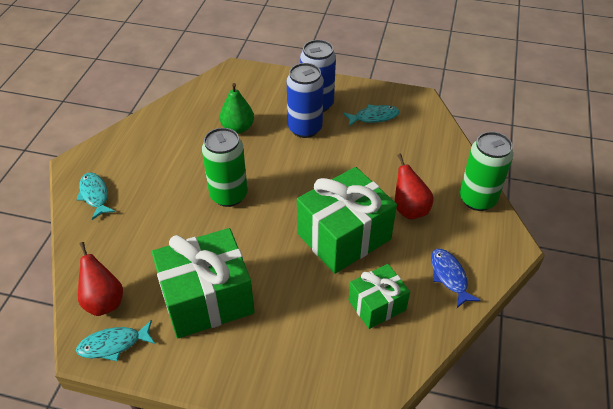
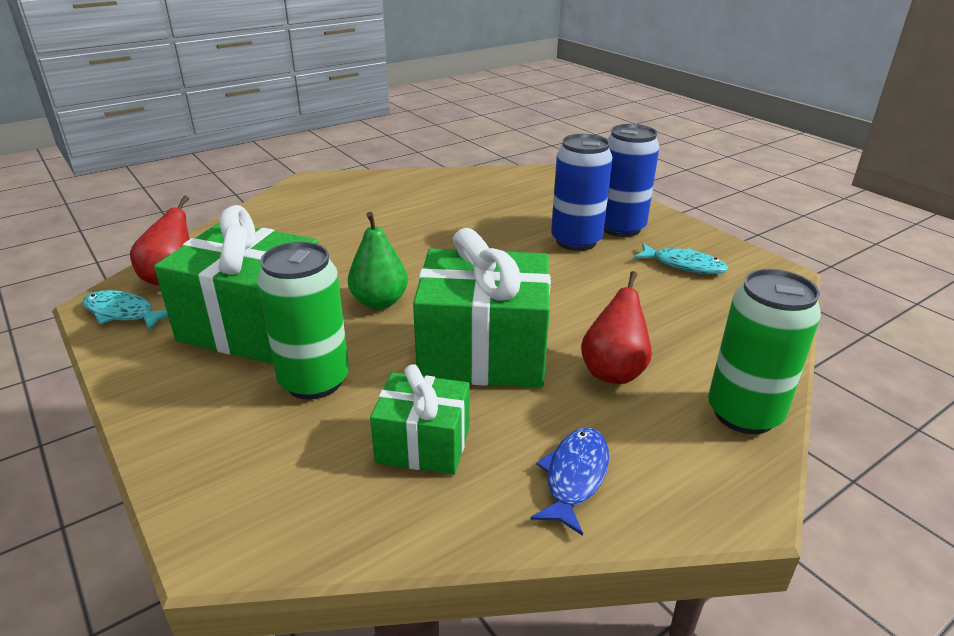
camera: 40 degrees right, 15 degrees down
turquoise fish [77,172,115,220] -> none
green can [202,128,248,207] -> green can moved to [257,242,349,400]
green pear [220,83,254,134] -> green pear moved to [348,212,408,309]

